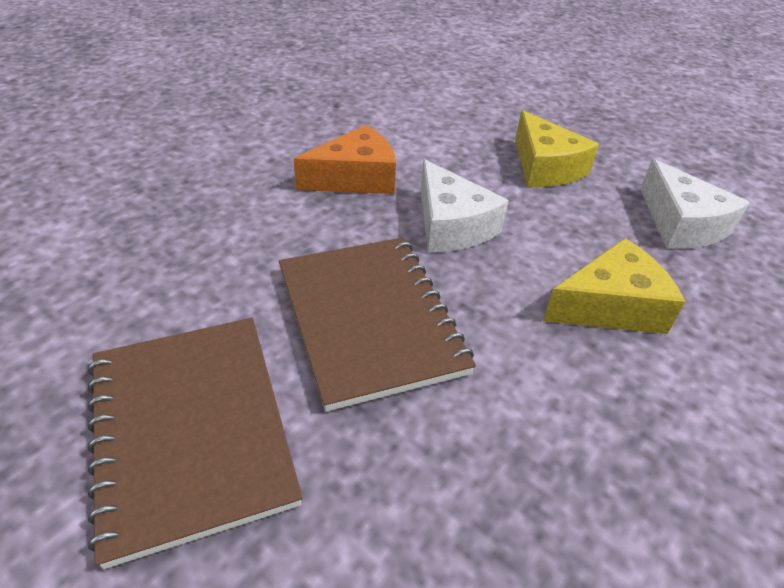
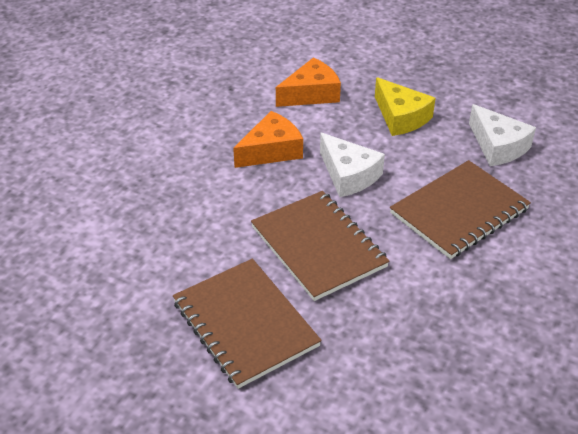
camera: 10 degrees left, 0 degrees up
yellow cheese [543,238,685,334] -> brown notebook [390,160,531,259]
none -> orange cheese [276,57,341,107]

